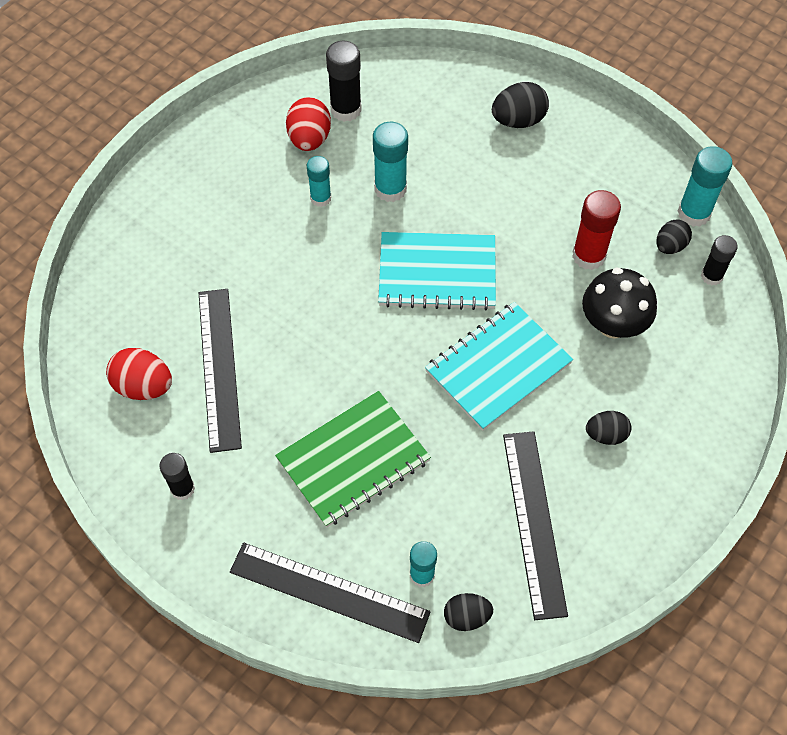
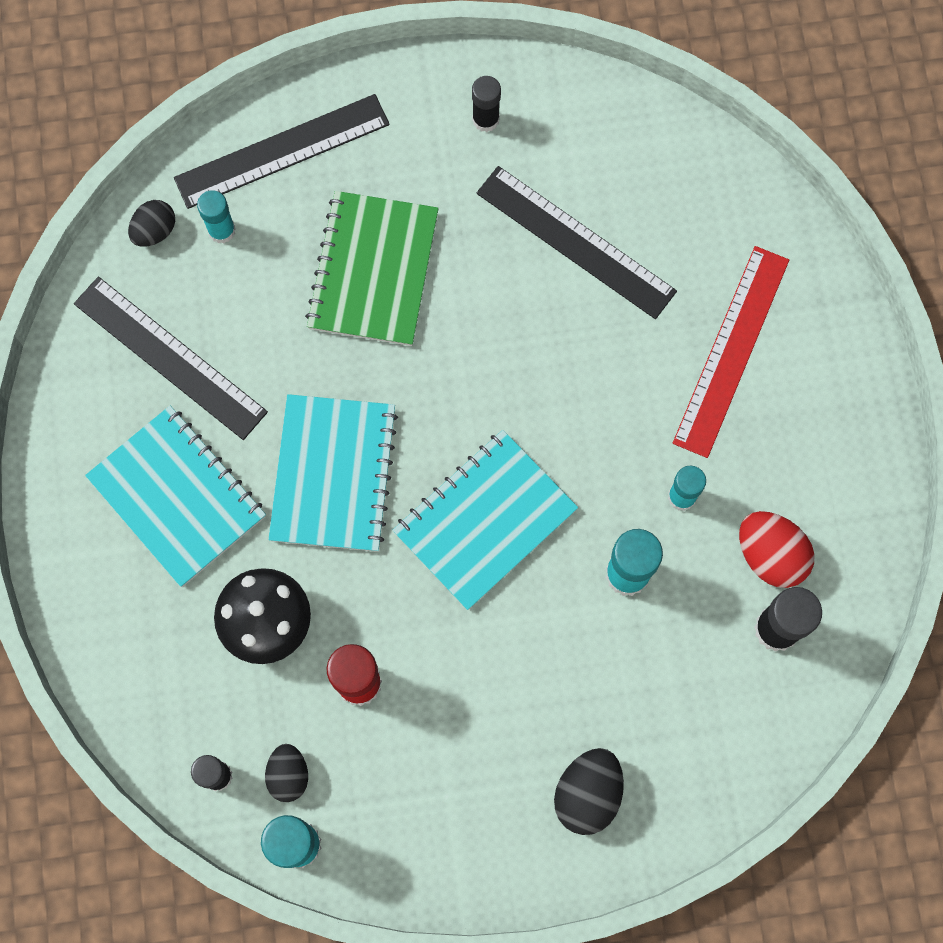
camera: 135 degrees right, 15 degrees up
red egg [106,348,172,400] -> none
black egg [586,411,631,445] -> turquoise notebook [85,406,266,587]
none -> red ruler [673,246,789,458]

